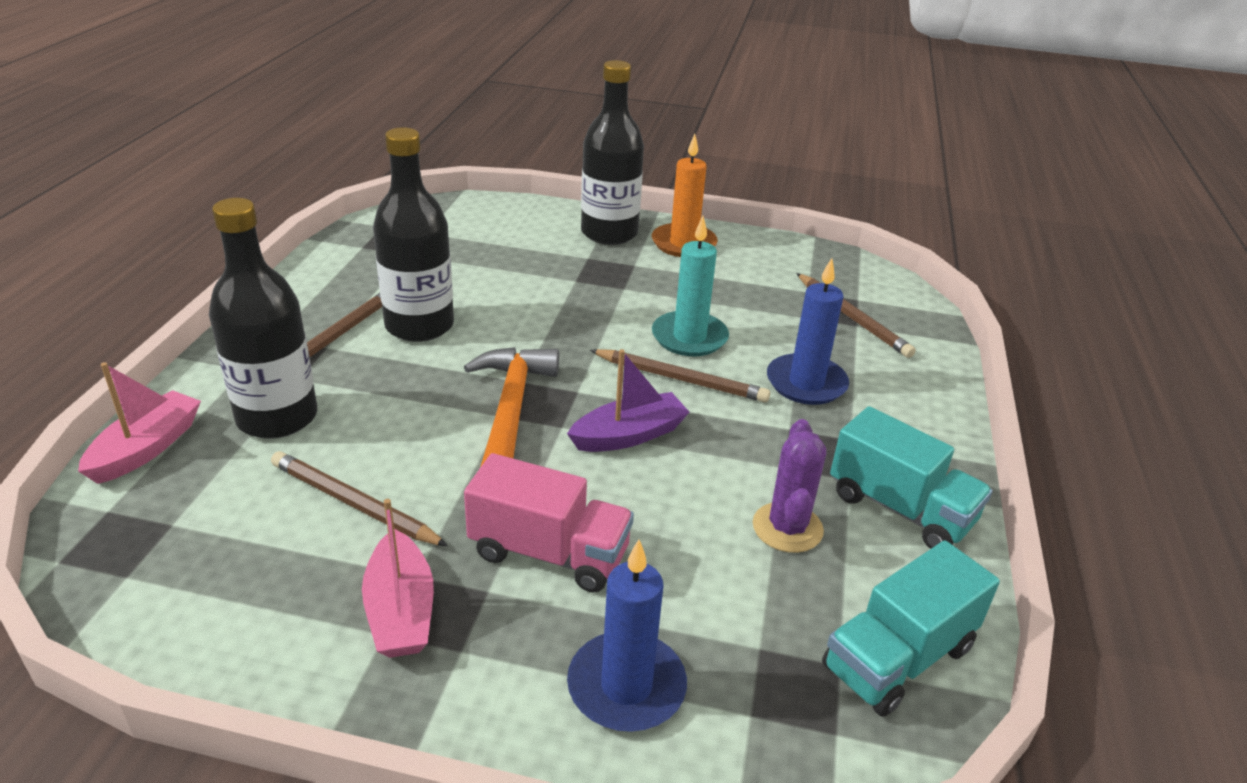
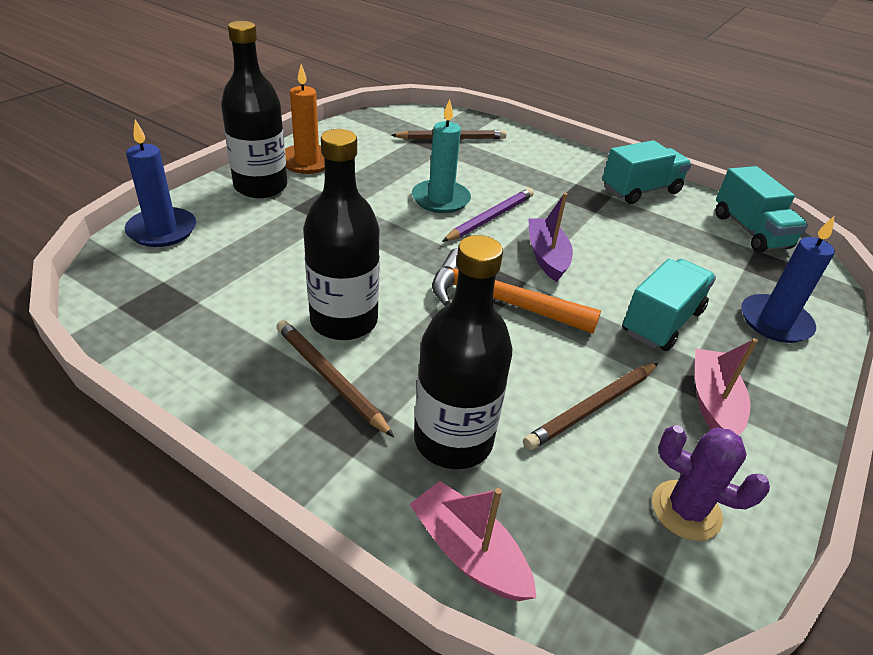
camera: 70 degrees left, 5 degrees up
pink boat [362,499,434,658] -> pink boat turned 90 degrees counterclockwise [695,338,758,435]
pink truck [464,453,634,592] -> turquoise truck [622,259,716,351]
brown pencil [590,349,770,402] -> purple pencil [442,188,534,242]
purple cactus [753,419,826,553] -> purple cactus moved to [652,425,770,541]
blue candle [767,258,849,405] -> blue candle moved to [125,120,196,247]

